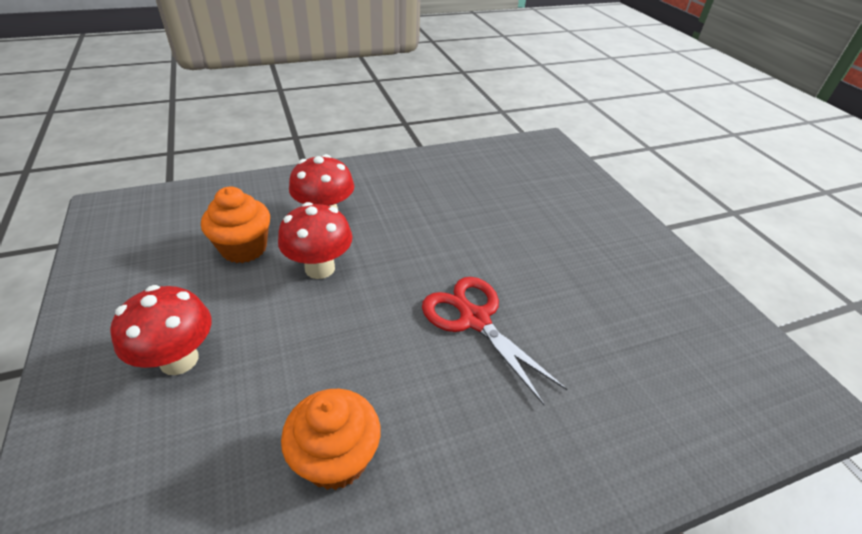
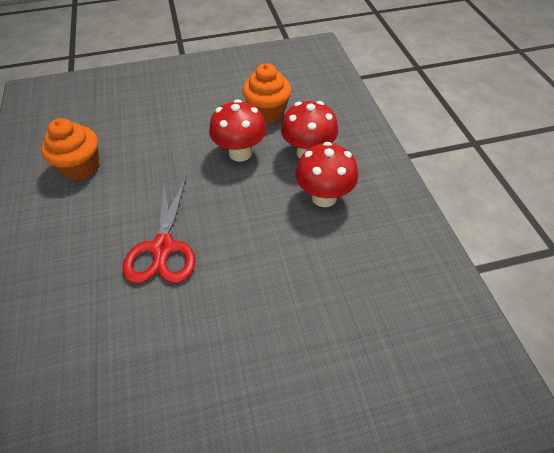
camera: 100 degrees right, 10 degrees up
red mushroom [110,285,212,375] -> red mushroom moved to [295,142,358,207]
red scissors [422,277,567,406] -> red scissors turned 120 degrees clockwise [122,177,195,284]

